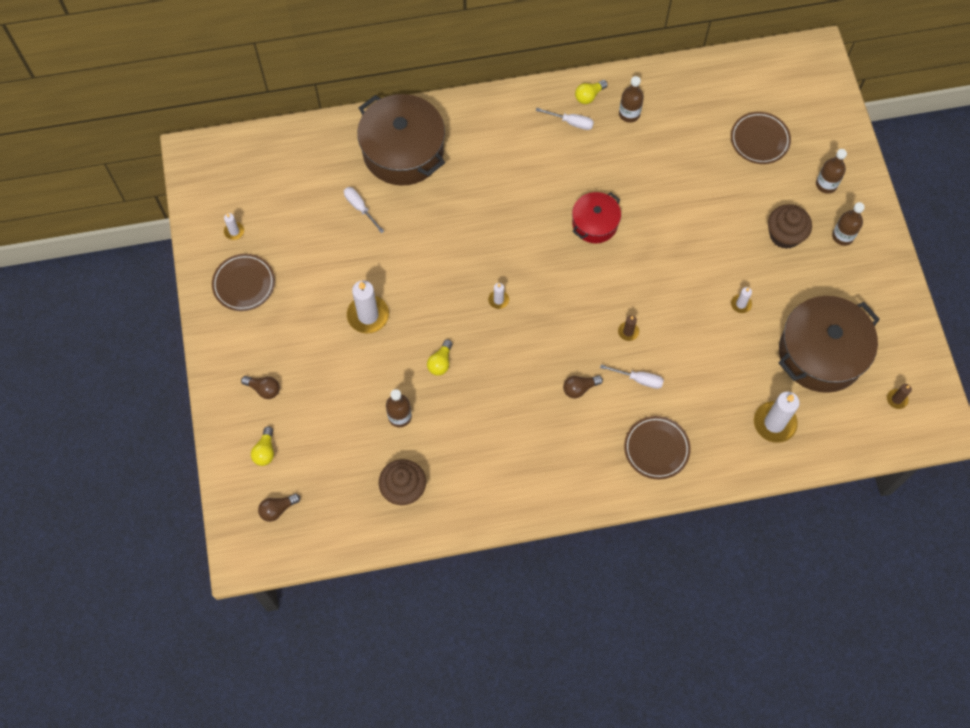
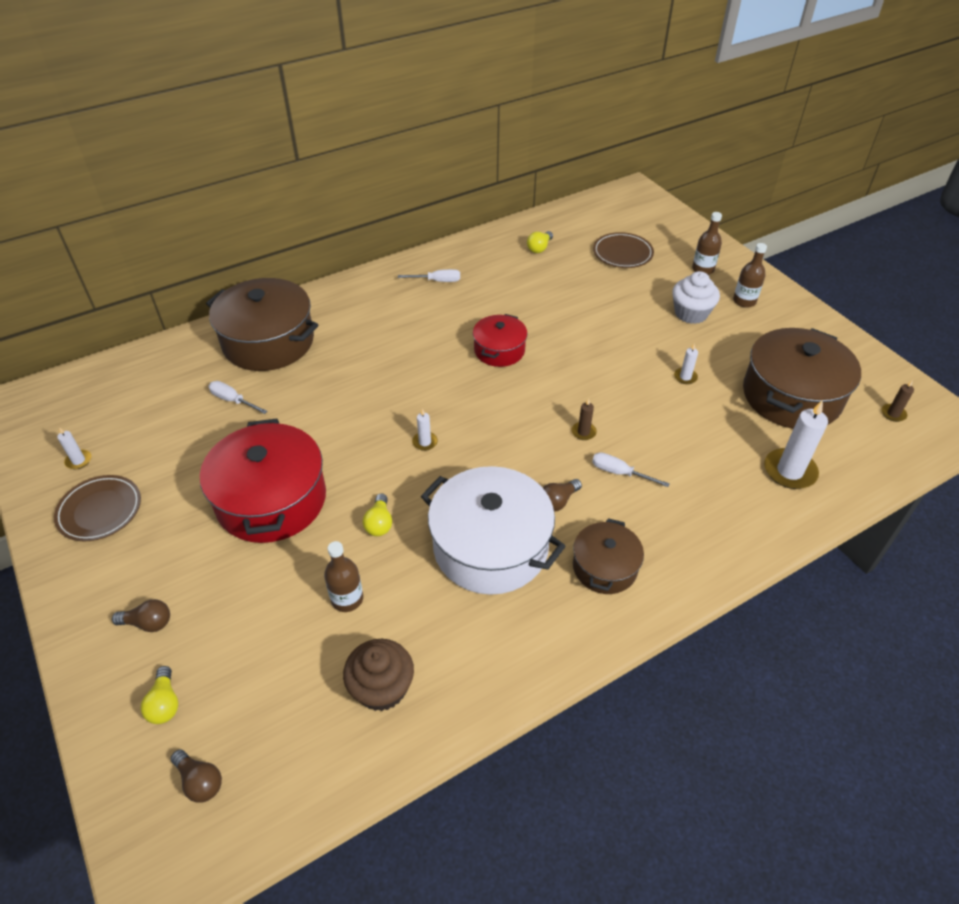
camera: 20 degrees left, 20 degrees down
brown light bulb [258,494,300,522] -> brown light bulb turned 90 degrees counterclockwise [171,749,222,803]
white candle [347,280,389,334] -> red pot [200,418,326,543]
yellow light bulb [575,80,608,104] -> yellow light bulb moved to [527,231,553,253]
white screwdriver [600,364,664,389] -> white screwdriver turned 150 degrees counterclockwise [592,452,670,487]
brown bottle [619,76,644,123] -> none
brown plate [624,416,691,480] -> none
brown cupcake [768,204,812,249] -> white cupcake [672,271,720,324]
none -> white pot [421,466,566,595]
none -> brown pot [573,518,644,594]

